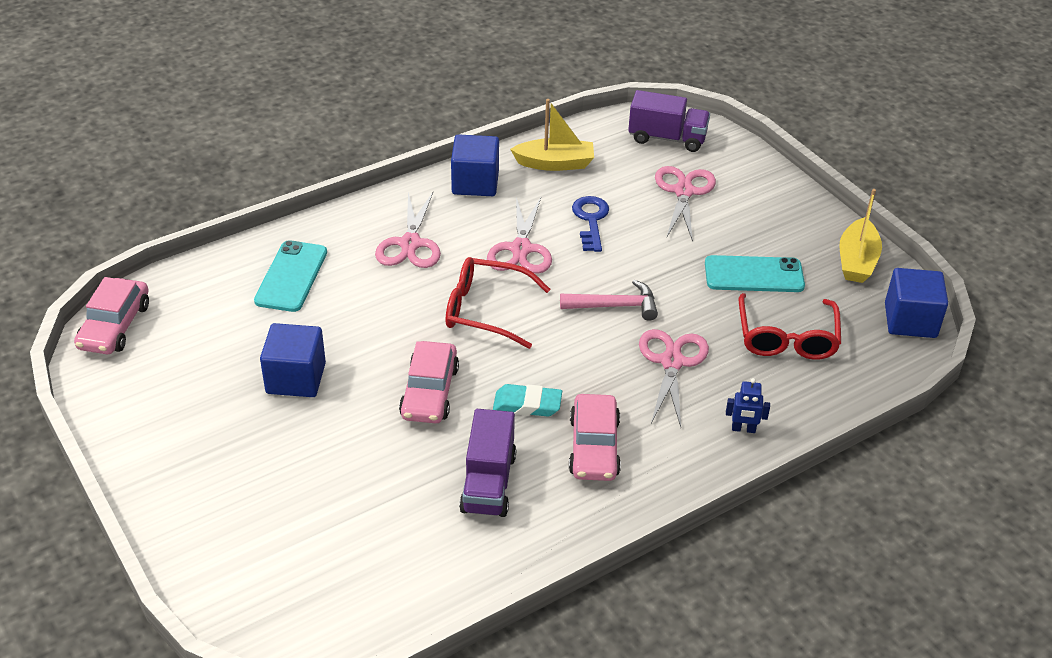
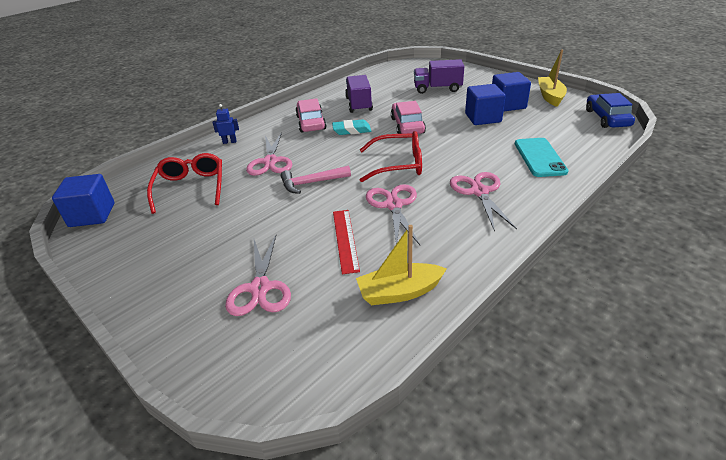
camera: 170 degrees right, 5 degrees down
pink car [74,277,149,354] -> blue car [586,93,635,128]
blue cube [451,134,499,196] -> blue cube moved to [492,72,531,112]
blue key [572,196,609,252] -> red ruler [333,210,360,274]
purple truck [628,90,710,152] -> purple truck moved to [414,59,464,94]
turquoise phone [705,255,805,292] -> none
yellow boat [839,189,882,283] -> yellow boat moved to [538,50,567,107]

